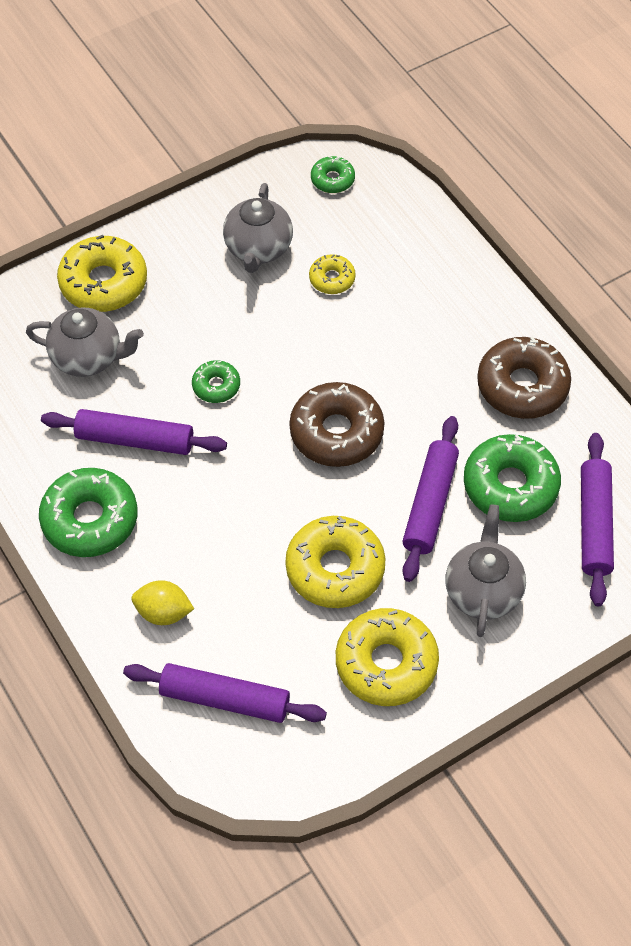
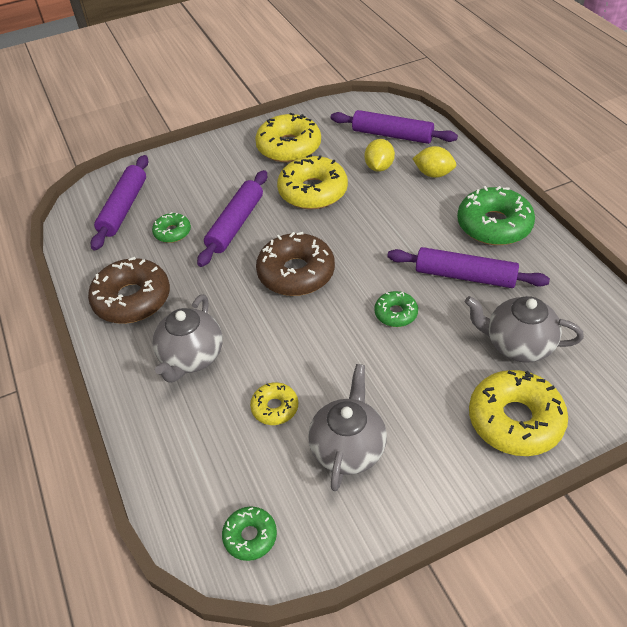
camera: 170 degrees left, 10 degrees down
grey teapot [445,505,526,637] -> grey teapot moved to [152,295,223,383]
green donut [464,434,561,522] -> green donut [152,212,191,243], size x0.52
none -> yellow lemon [364,139,395,172]

